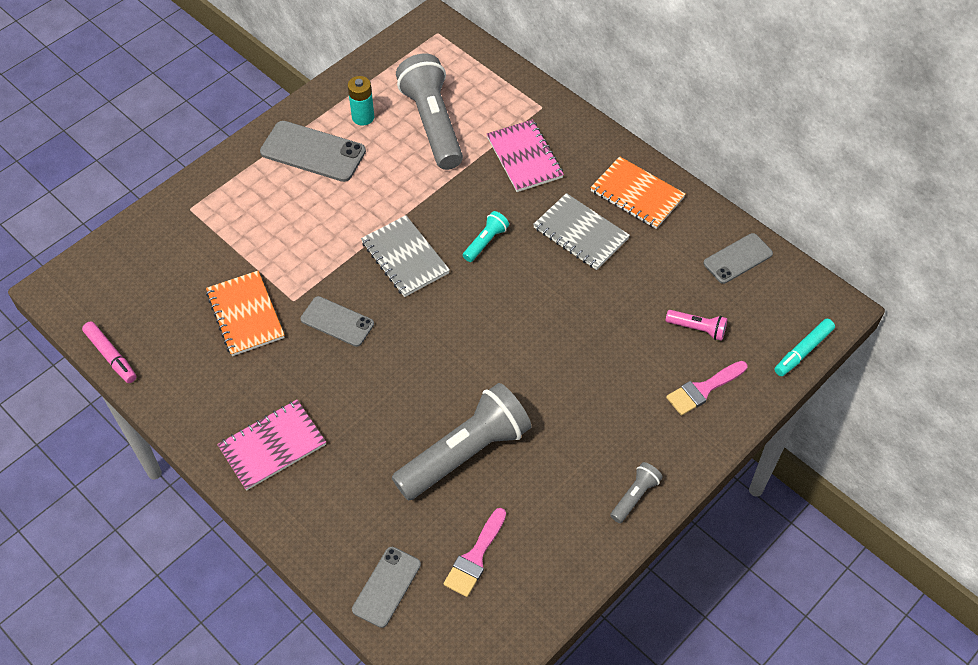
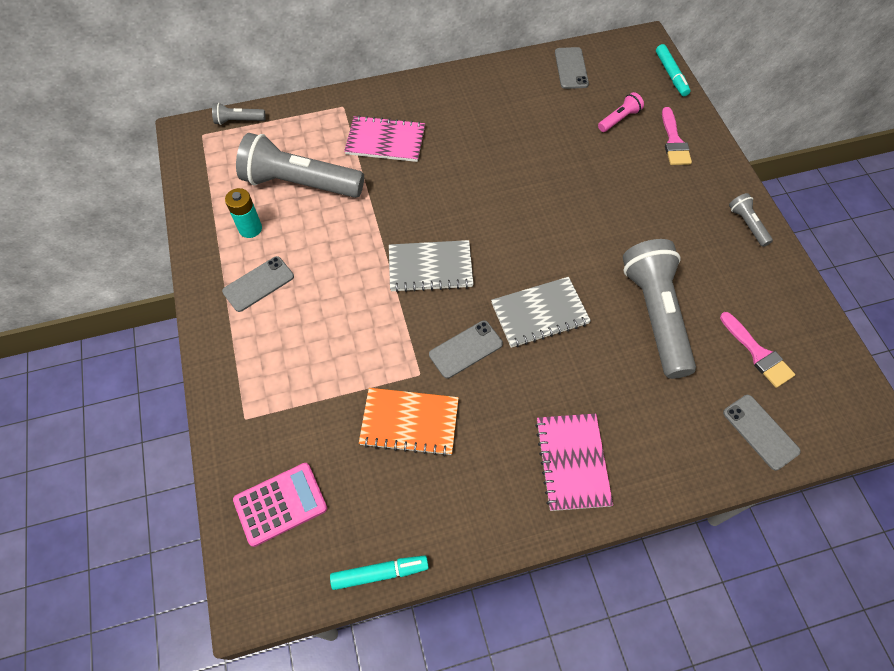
camera: 60 degrees left, 5 degrees up
pink marker [82,321,136,383] -> turquoise marker [330,556,429,590]
grey phone [260,121,366,182] -> grey phone [222,256,294,312], size x0.64
turquoise flashlight [463,211,509,262] -> none
grey notebook [533,193,630,270] -> grey notebook moved to [491,277,591,348]
orange notebook [590,156,686,229] -> none
none -> grey flashlight [212,103,266,125]
none -> pink calculator [233,463,327,547]

